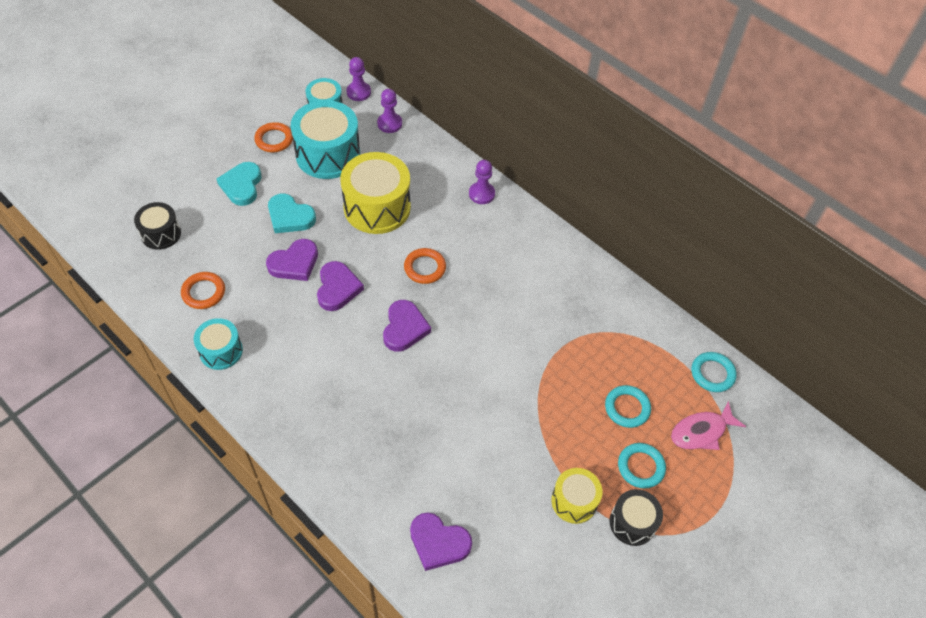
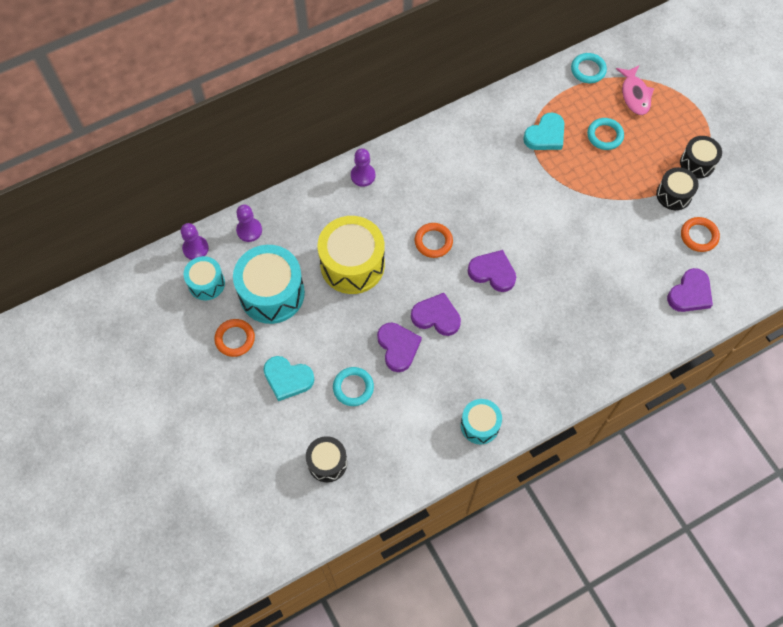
camera: 70 degrees left, 10 degrees up
orange ring [181,272,225,309] -> orange ring moved to [681,217,720,252]
turquoise heart [268,194,316,233] -> turquoise heart moved to [523,113,564,150]
yellow drum [551,468,603,524] -> black drum [656,167,699,210]
turquoise ring [618,443,666,489] -> turquoise ring moved to [333,367,374,406]

